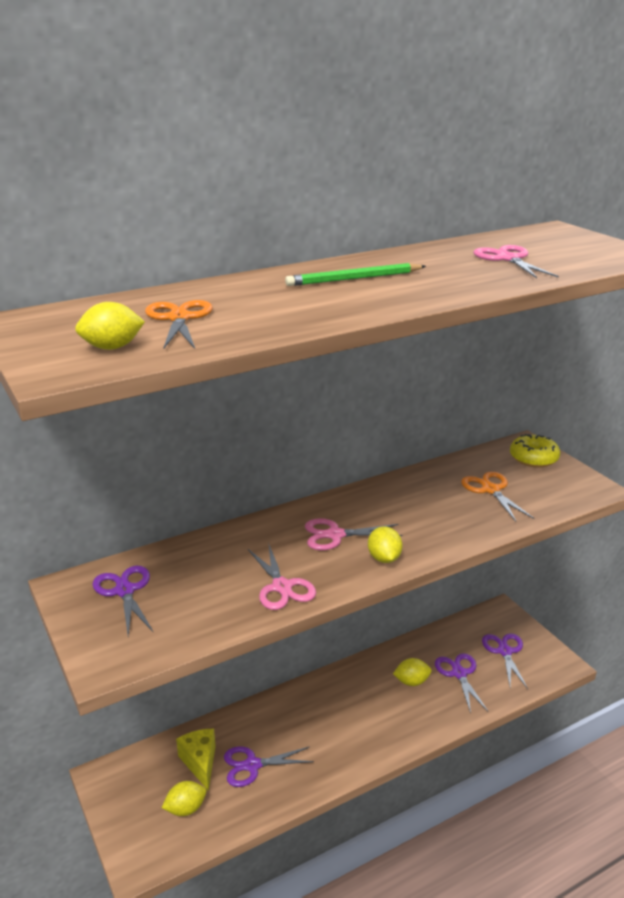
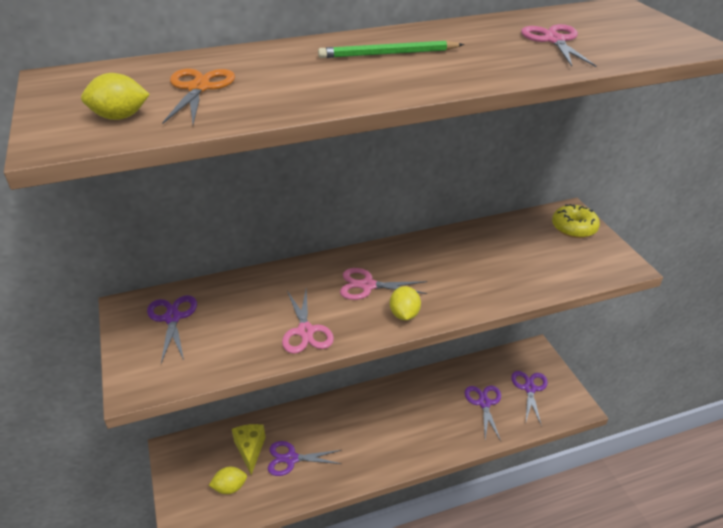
camera: 10 degrees right, 10 degrees up
yellow lemon [393,658,432,686] -> none
orange scissors [461,472,534,521] -> none

